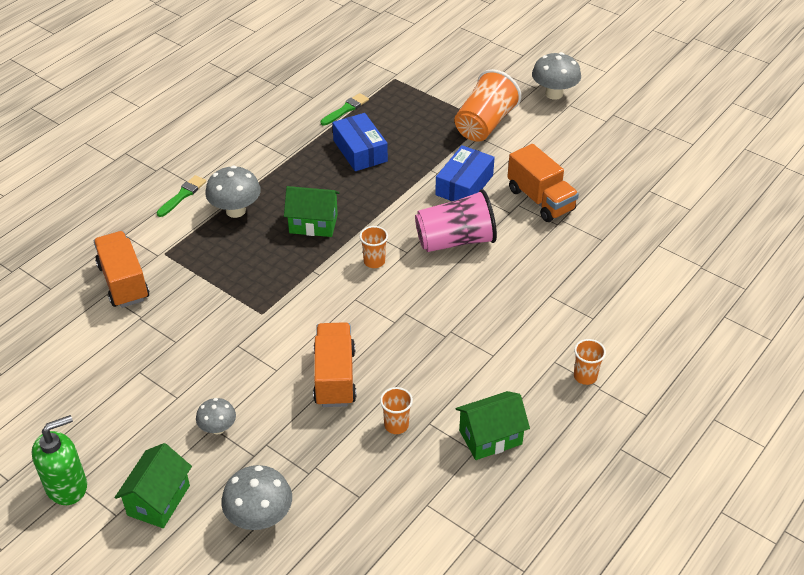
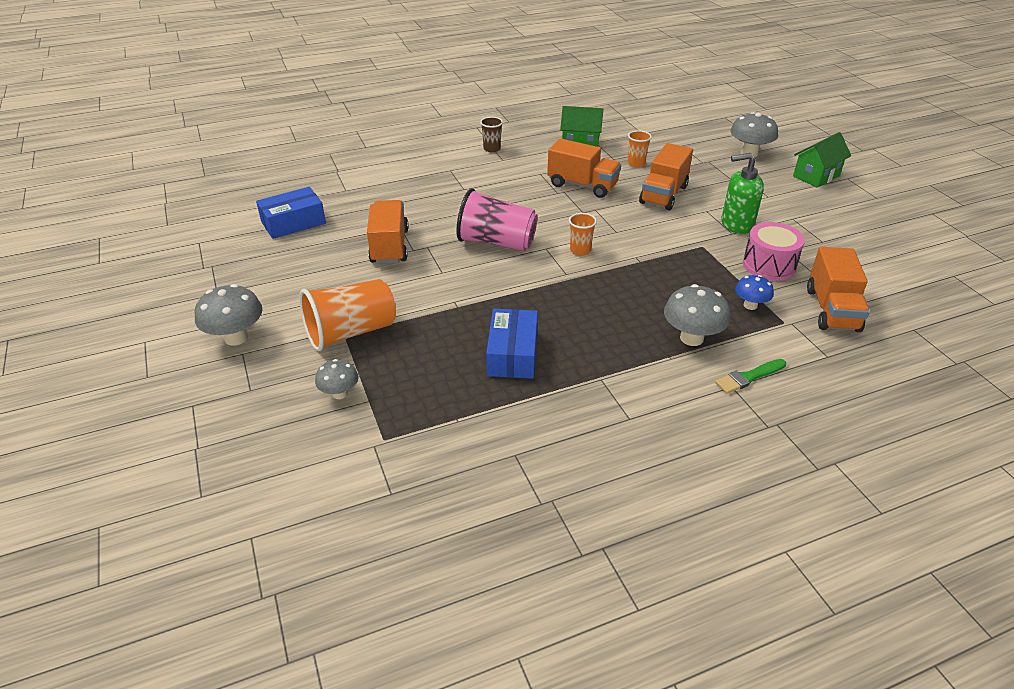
camera: 150 degrees left, 5 degrees down
green soap dispenser [32,415,87,505] -> green soap dispenser moved to [722,153,764,234]
grey mushroom [196,398,236,435] -> grey mushroom moved to [315,359,358,399]
green house [284,186,340,237] -> none
green brush [321,93,369,126] -> none
blue box [435,145,495,201] -> blue box moved to [256,187,326,239]
orange cup [574,339,606,385] -> brown cup [480,117,503,152]
none -> orange truck [547,138,621,198]
none -> blue mushroom [735,275,774,310]
none -> pink drum [743,222,805,281]

